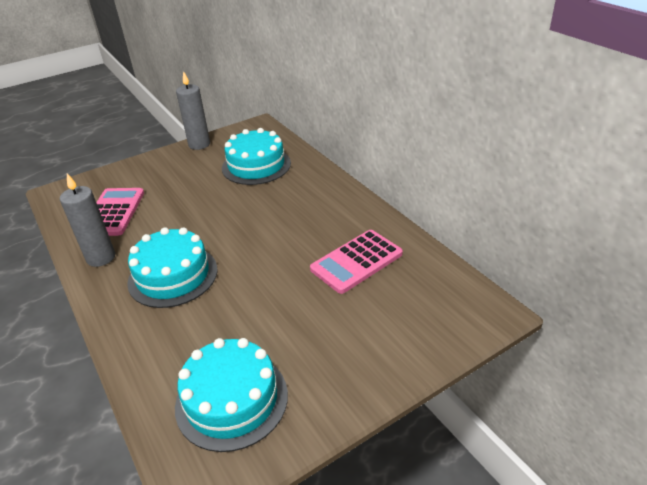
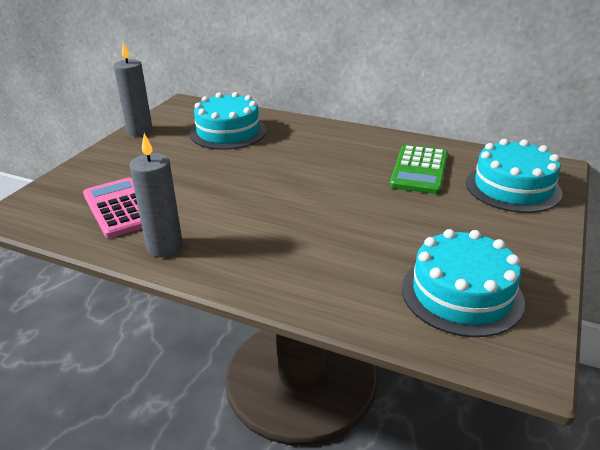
camera: 35 degrees left, 5 degrees down
turquoise cake [127,227,218,308] -> turquoise cake moved to [466,139,563,213]
pink calculator [310,230,403,294] -> green calculator [390,145,448,194]

